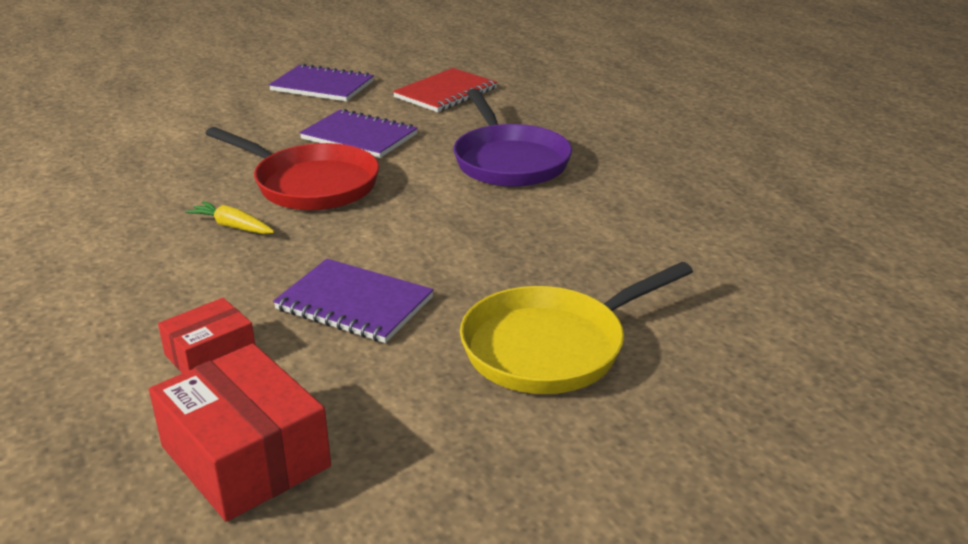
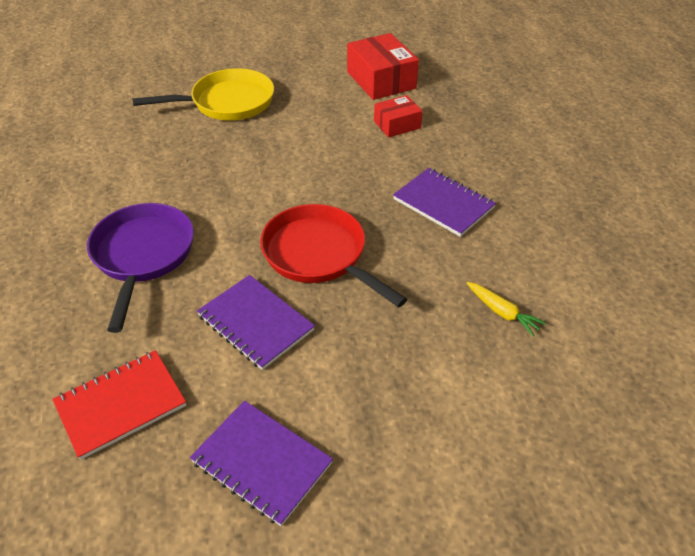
camera: 165 degrees left, 15 degrees up
yellow carrot [185,201,274,234] -> yellow carrot moved to [467,282,546,336]
purple notebook [273,259,434,343] -> purple notebook moved to [393,168,496,237]

